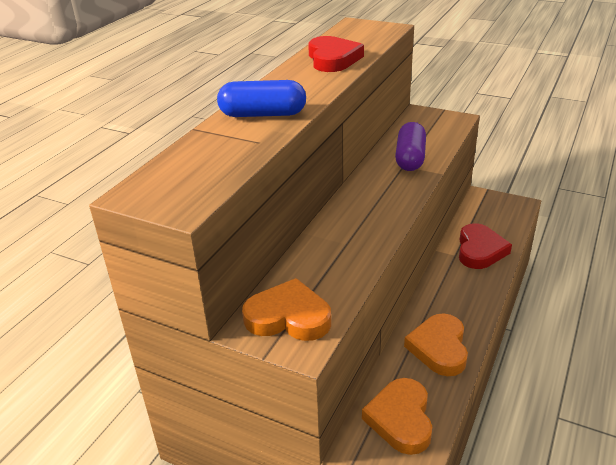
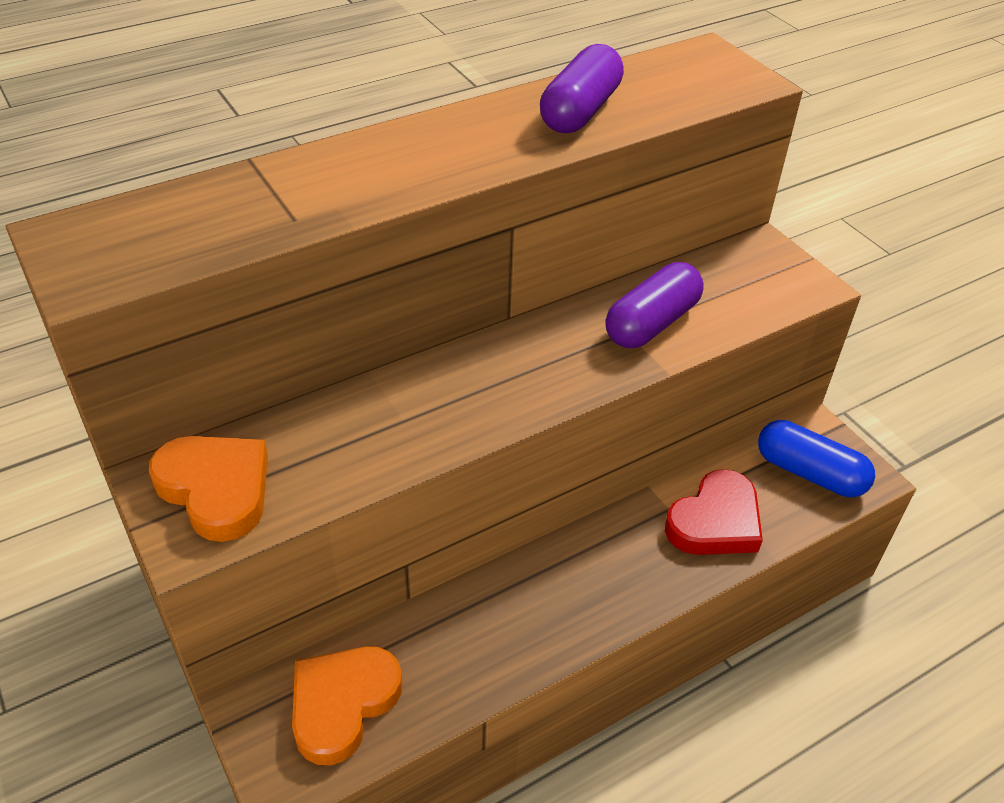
camera: 30 degrees right, 10 degrees up
blue capsule [217,80,306,117] -> blue capsule moved to [758,420,875,497]
red heart [308,36,364,72] -> purple capsule [540,44,624,133]
orange heart [404,313,468,376] -> none

